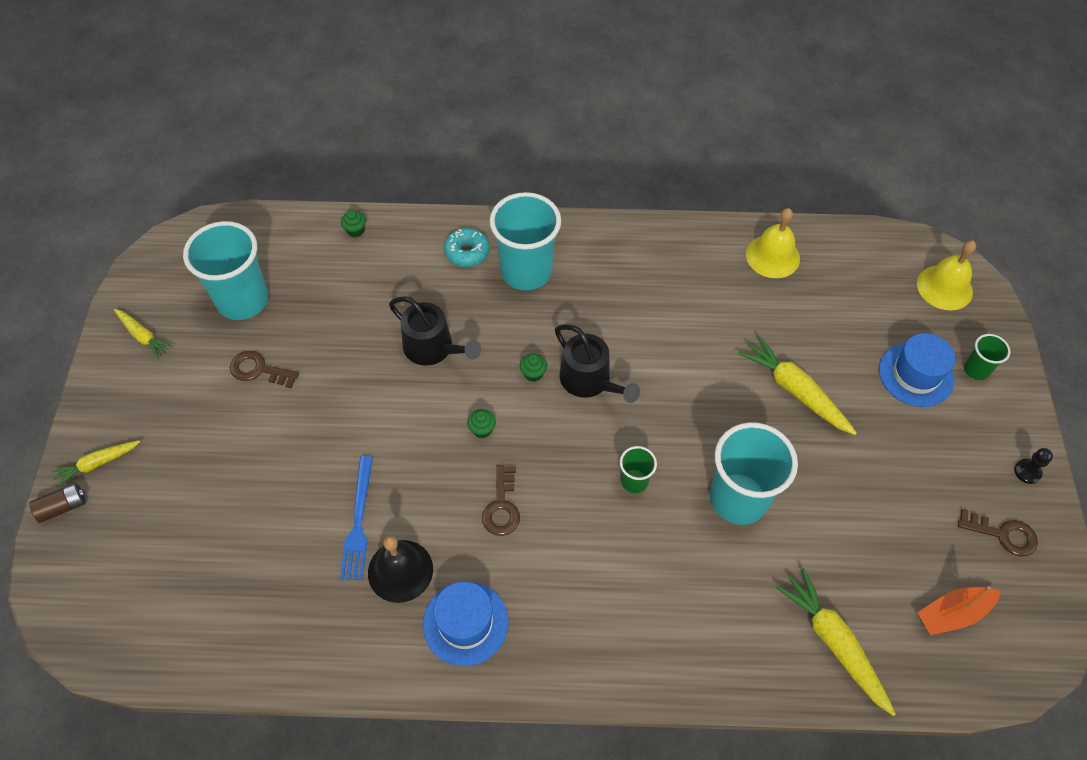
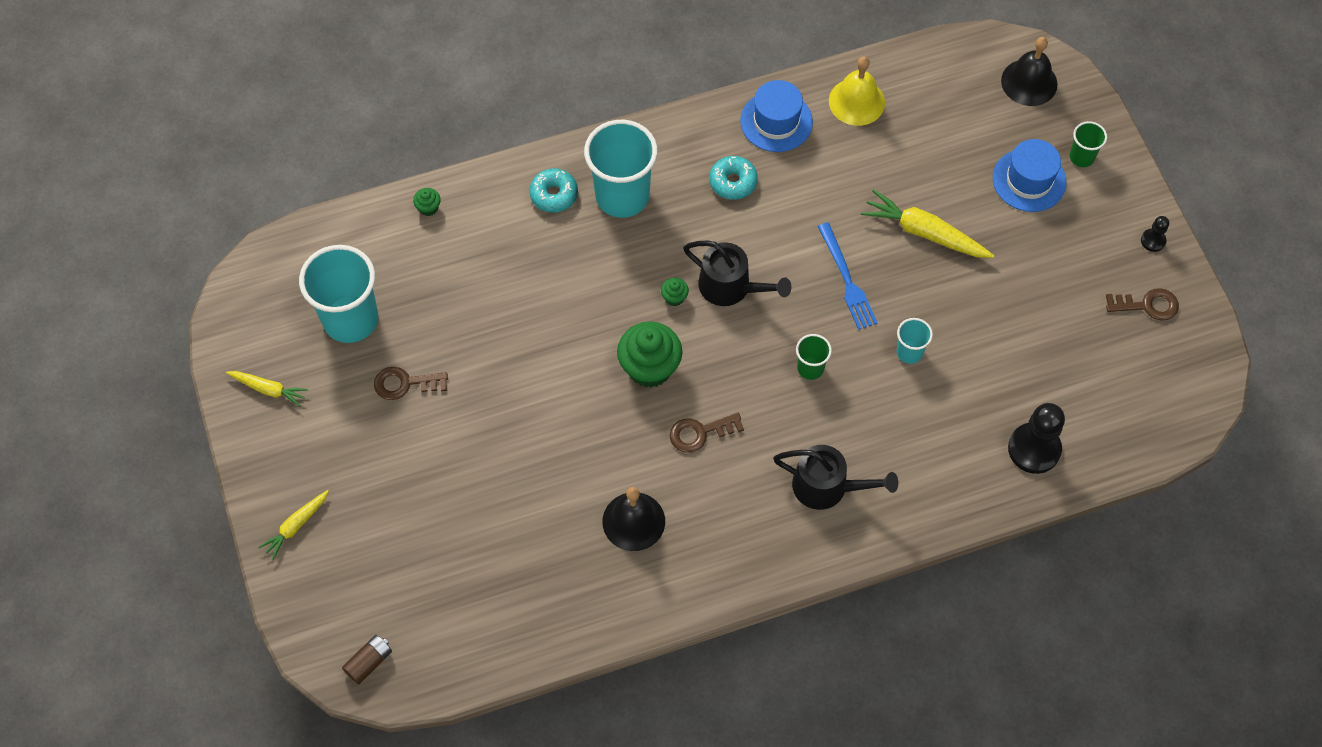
camera: 20 degrees left, 5 degrees up
brown battery [29,483,86,523] -> brown battery moved to [342,635,392,685]
blue fork [340,456,373,580] -> blue fork moved to [817,223,877,330]
black watering can [389,296,481,366] -> black watering can moved to [773,445,898,510]
blue hat [423,581,509,666] -> blue hat moved to [740,80,813,152]
green cupcake [467,409,496,438] -> green cupcake [617,322,682,388], size x2.27
brown key [482,465,520,536] -> brown key turned 90 degrees clockwise [670,413,744,453]
turquoise cup [710,422,798,525] -> turquoise cup [897,318,933,364], size x0.48
yellow carrot [775,568,896,716] -> black pawn [1008,403,1065,474]
yellow bell [917,240,976,310] -> black bell [1001,37,1057,106]
orange boat [917,586,1001,635] -> none
none -> turquoise donut [709,156,758,200]

